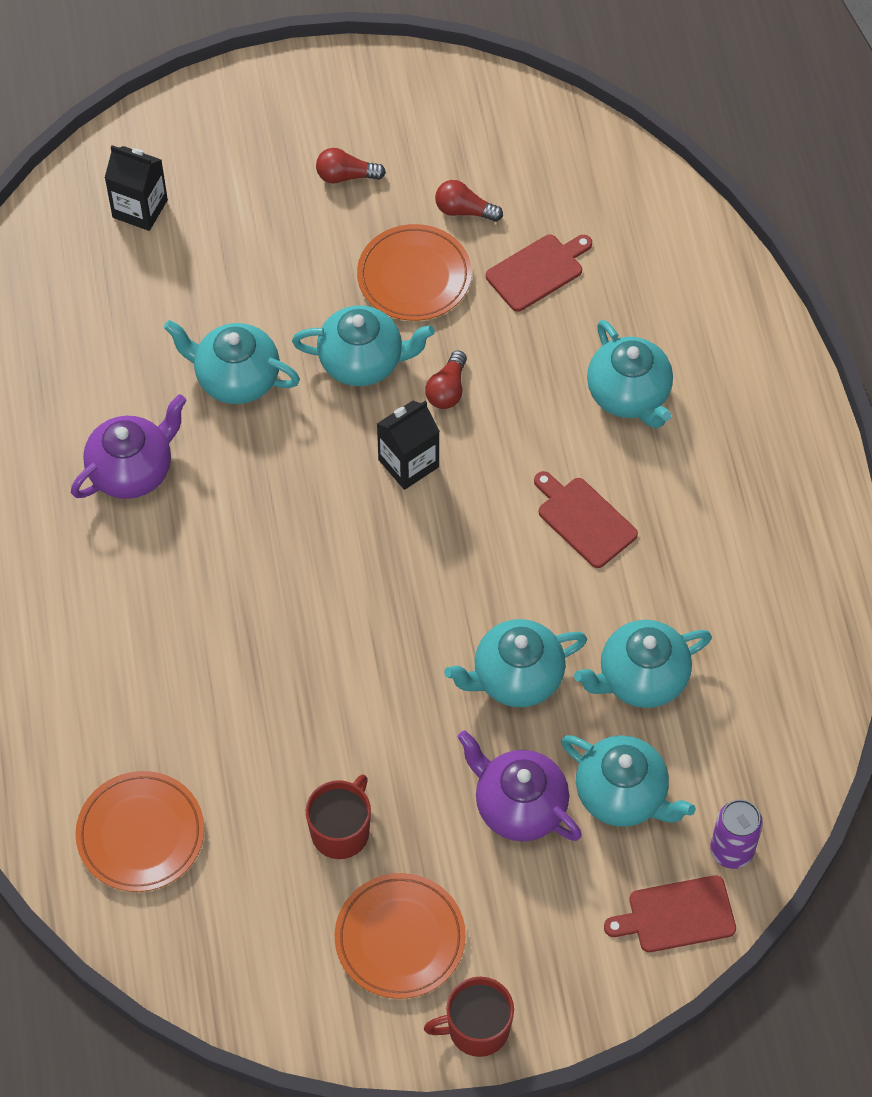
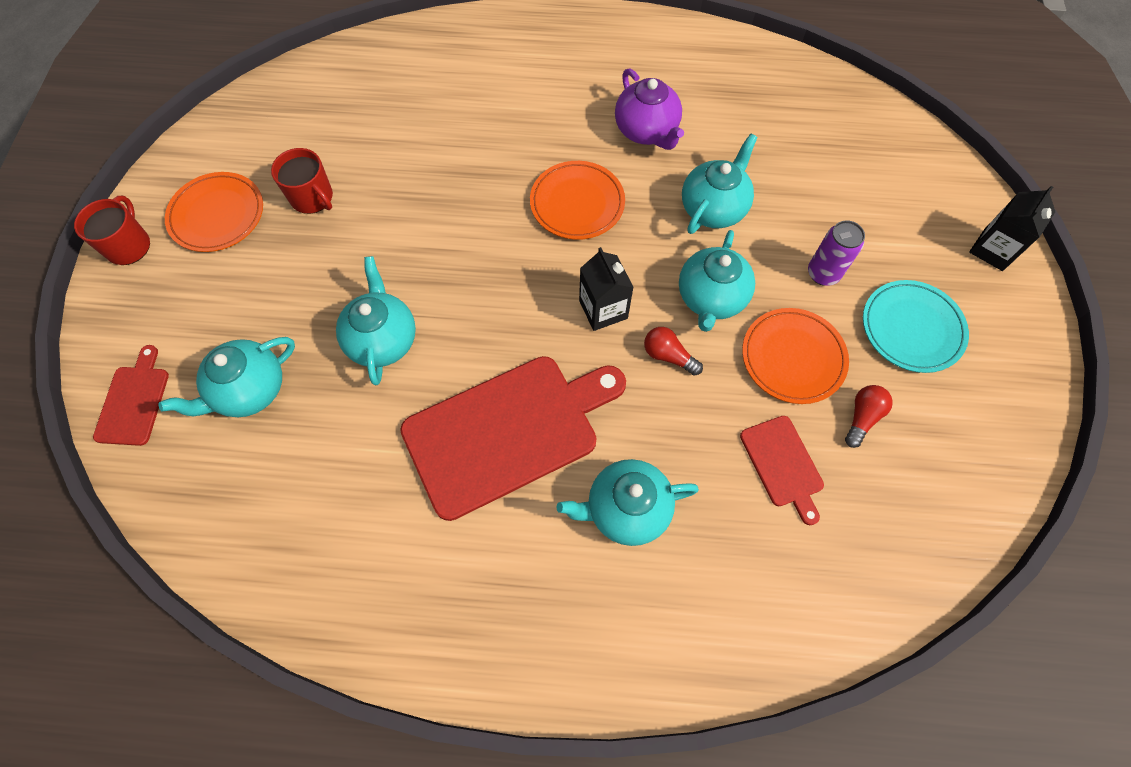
camera: 105 degrees right, 5 degrees up
orange plate [75,771,204,892] -> orange plate moved to [530,161,625,240]
black carton [105,145,168,231] -> black carton moved to [969,186,1055,271]
red light bulb [316,148,386,184] -> turquoise plate [863,280,969,373]
purple teapot [457,730,582,841] -> none
red cutting board [534,471,638,568] -> red cutting board [400,356,626,521], size x2.10
turquoise teapot [574,620,712,708] -> none
purple can [710,799,763,869] -> purple can moved to [808,220,865,286]

